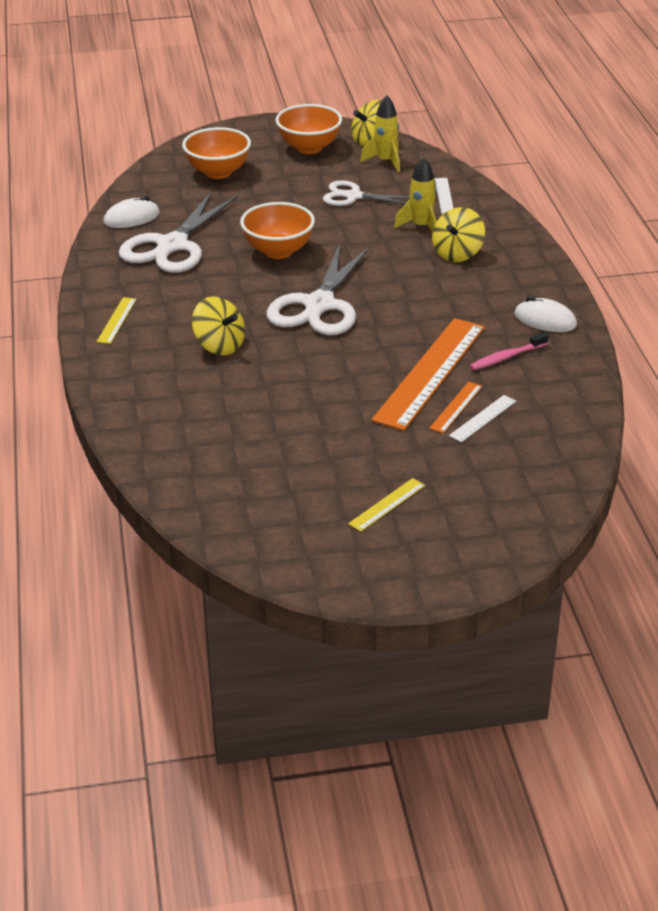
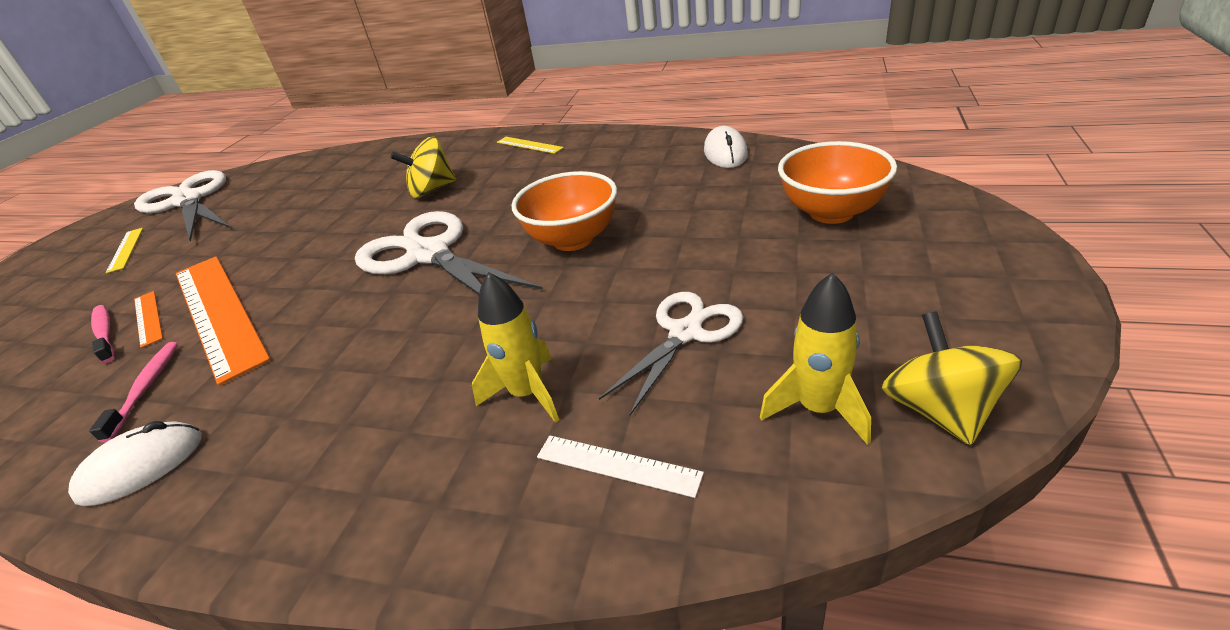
camera: 120 degrees right, 0 degrees up
white scissors [119,191,238,273] -> white scissors moved to [134,170,230,242]
orange bowl [275,104,342,154] -> none
yellow spinning top [432,207,485,262] -> none
white ruler [449,395,516,442] -> pink toothbrush [91,305,114,363]

